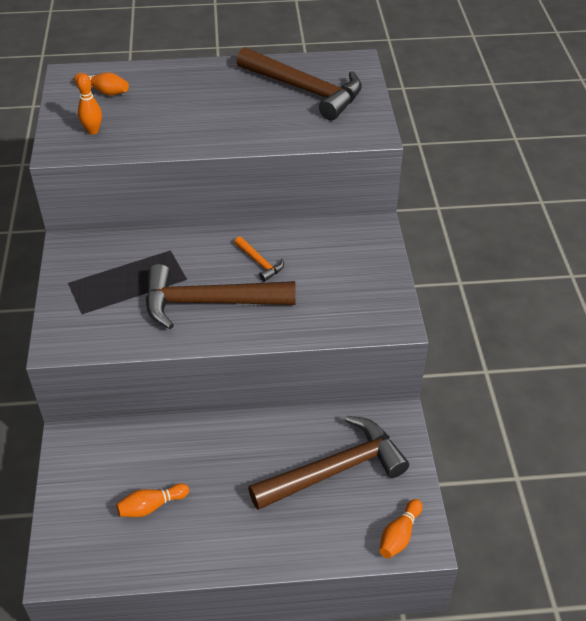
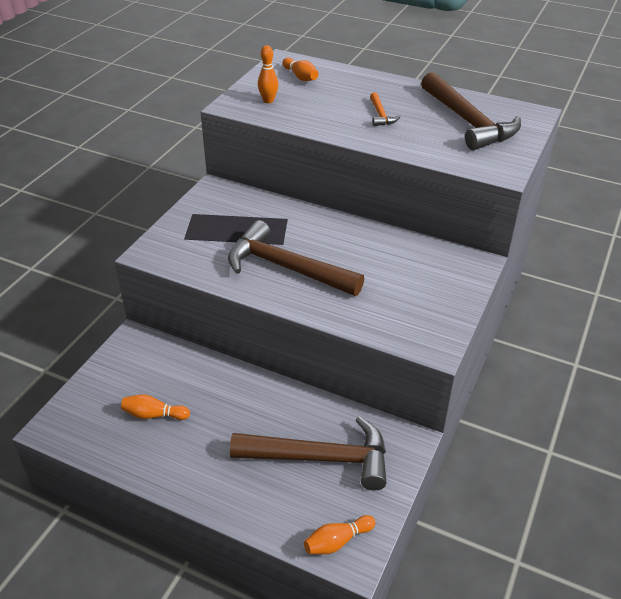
camera: 30 degrees right, 5 degrees down
orange hammer [234,237,284,282] -> orange hammer moved to [370,92,400,126]

